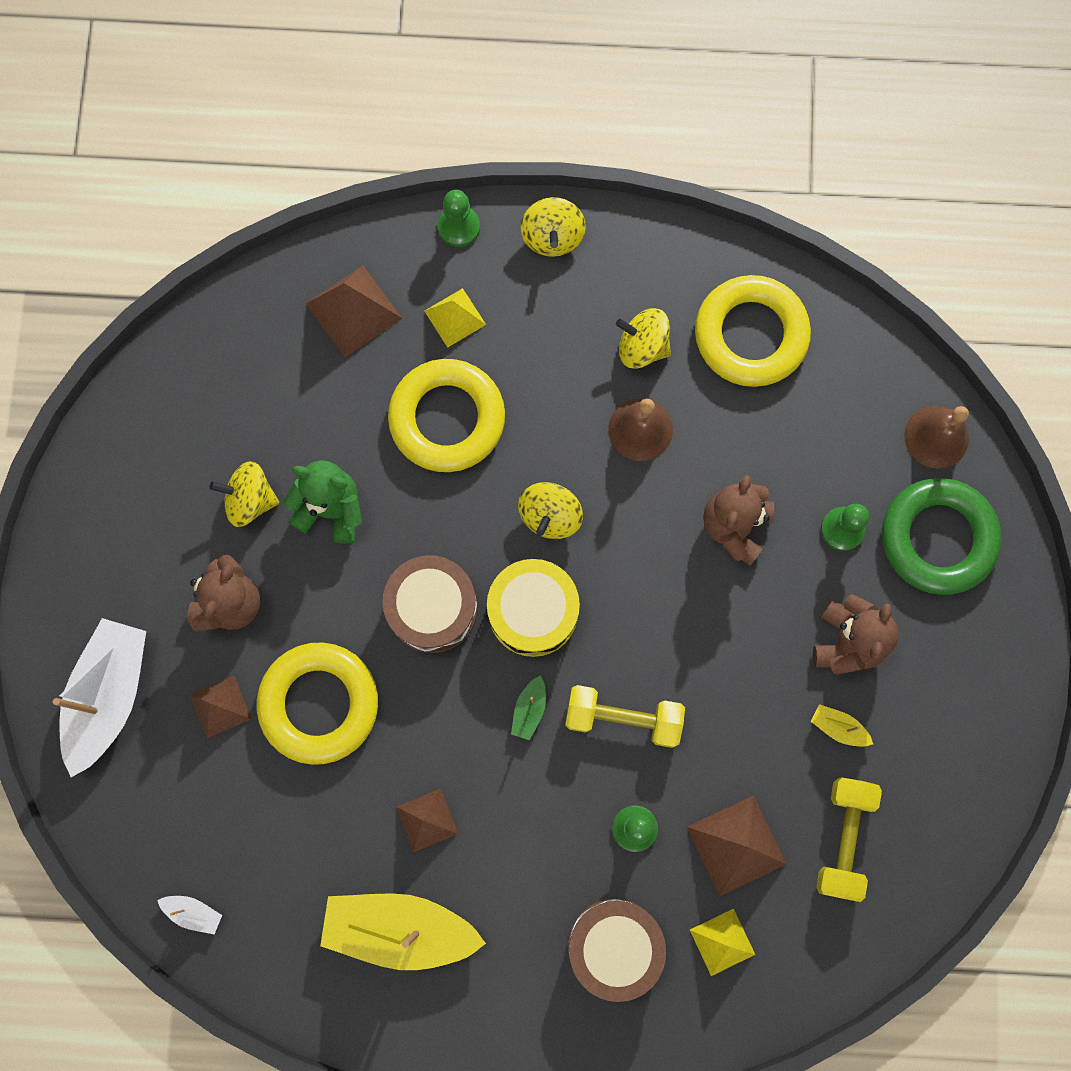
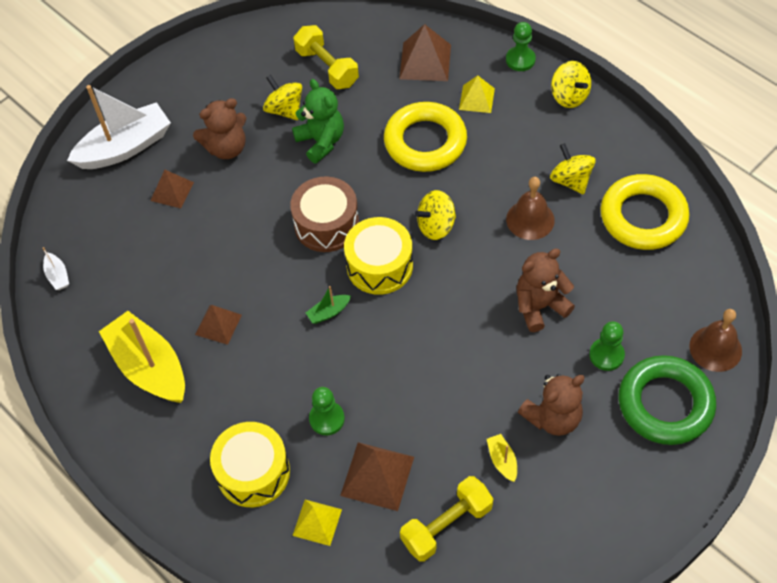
camera: 45 degrees right, 20 degrees down
yellow ring [257,642,378,765] -> none
yellow spinning top [520,197,586,257] -> yellow spinning top turned 75 degrees counterclockwise [551,61,591,108]
yellow dumbbell [565,685,685,748] -> yellow dumbbell moved to [294,25,359,89]
brown drum [568,898,666,1002] -> yellow drum [210,422,290,507]

